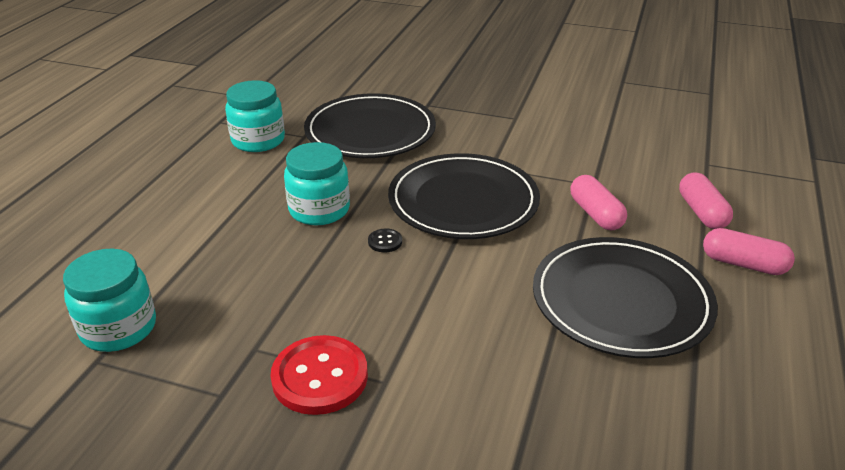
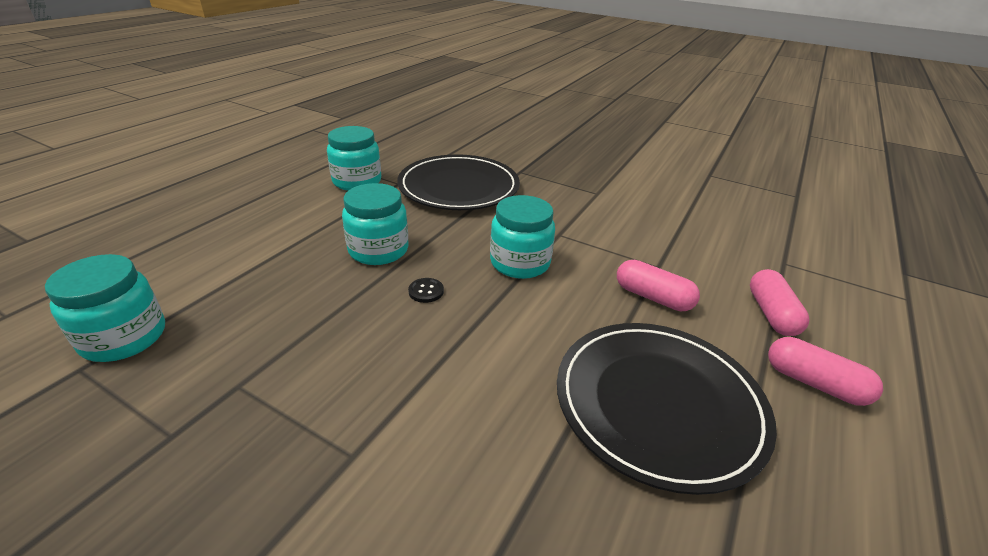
camera: 10 degrees right, 0 degrees up
red button [270,335,368,415] -> none
black plate [388,153,540,239] -> turquoise jar [490,195,555,279]
pink capsule [570,175,627,230] -> pink capsule turned 45 degrees counterclockwise [617,260,700,311]

